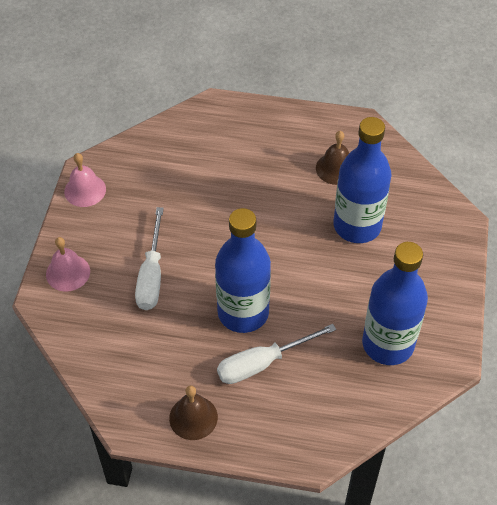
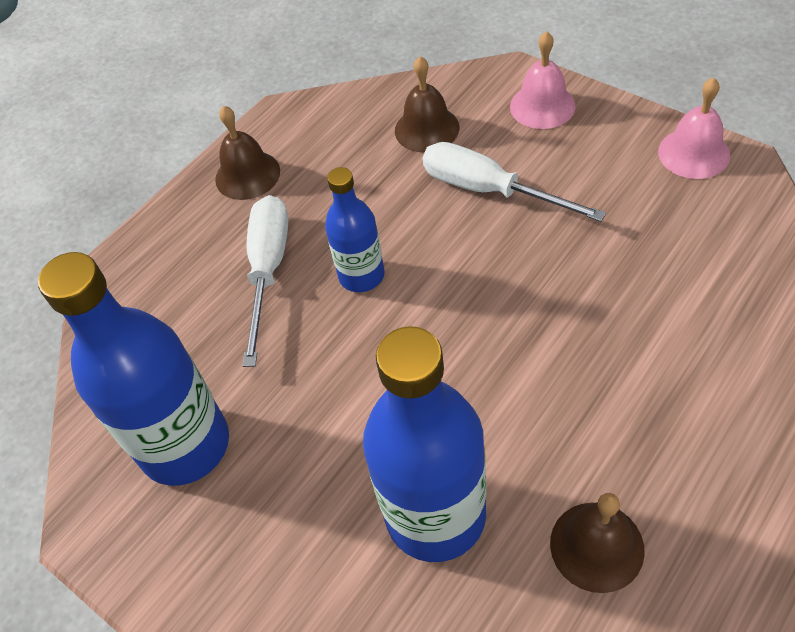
camera: 125 degrees right, 0 degrees up
blue bottle [215,208,271,333] -> blue bottle [325,167,385,292], size x0.56
none -> brown bell [395,56,459,153]

